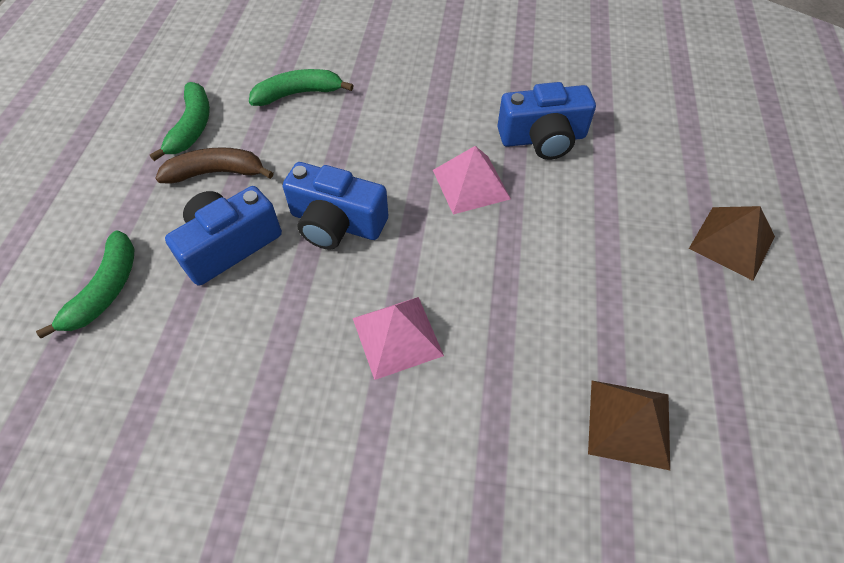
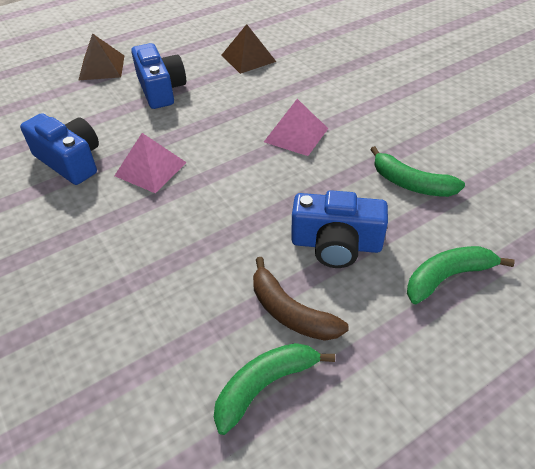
camera: 130 degrees left, 10 degrees down
green banana [249,69,354,106] -> green banana moved to [370,146,465,197]
blue camera [283,162,388,250] -> blue camera moved to [131,43,186,109]

